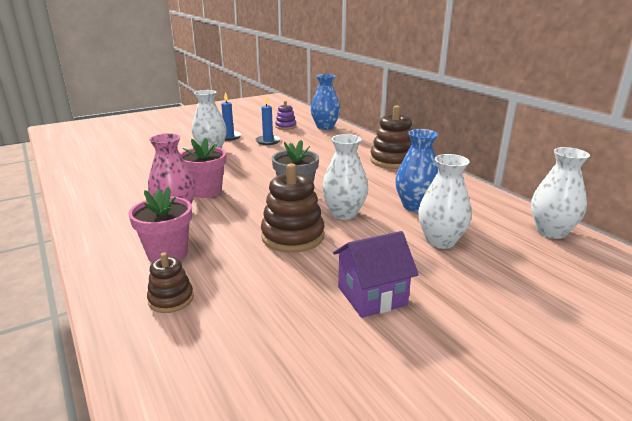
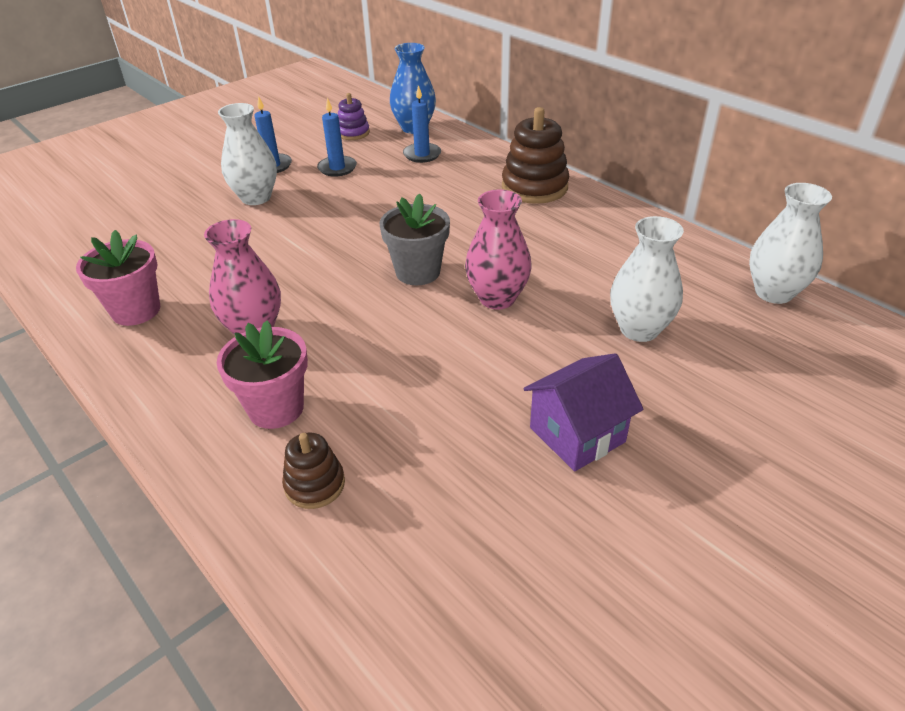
camera: 10 degrees left, 15 degrees up
pink flower pot [180,138,226,198] -> pink flower pot moved to [76,230,160,326]
brown stacking toy [261,164,325,253] -> none
white vase [322,134,368,220] -> pink vase [465,189,532,309]
blue vase [395,129,438,212] -> none
none -> blue candle [403,85,441,163]

